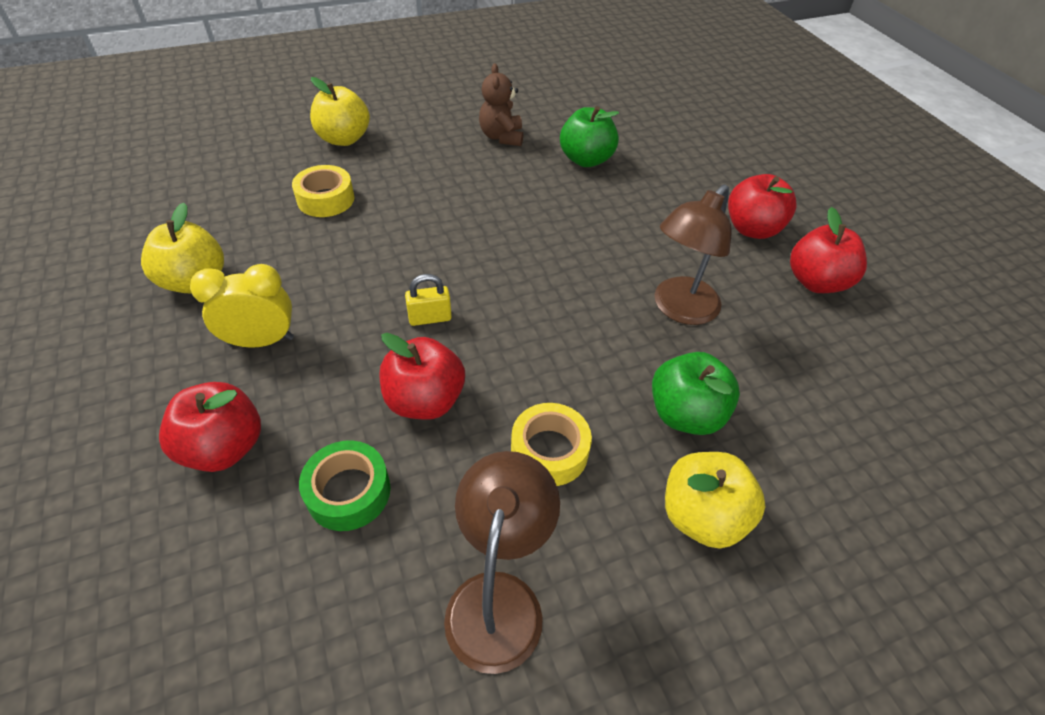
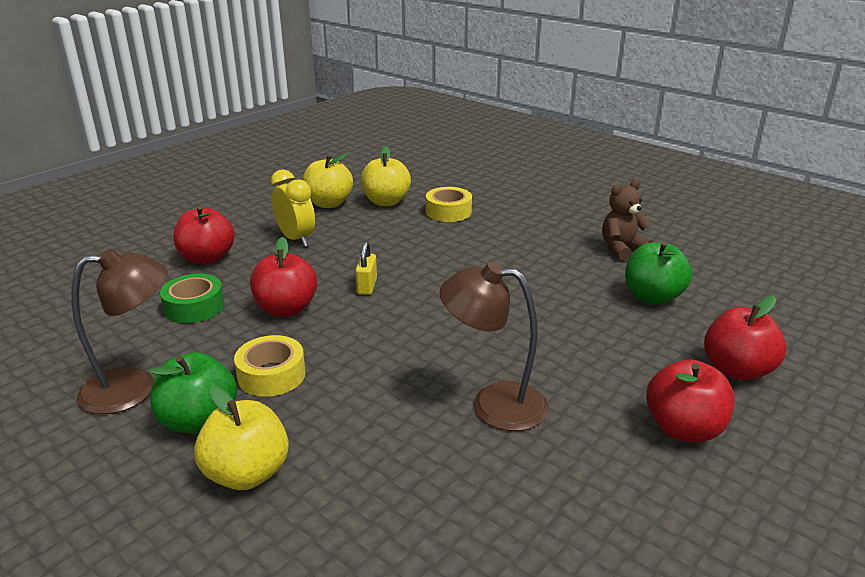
camera: 65 degrees right, 20 degrees down
yellow apple [310,77,370,146] -> yellow apple moved to [360,146,411,206]
yellow padlock [405,274,452,326] -> yellow padlock turned 45 degrees clockwise [355,241,377,295]
green apple [652,352,740,435] -> green apple moved to [149,352,237,434]
red apple [790,207,867,293] -> red apple moved to [704,296,786,381]

